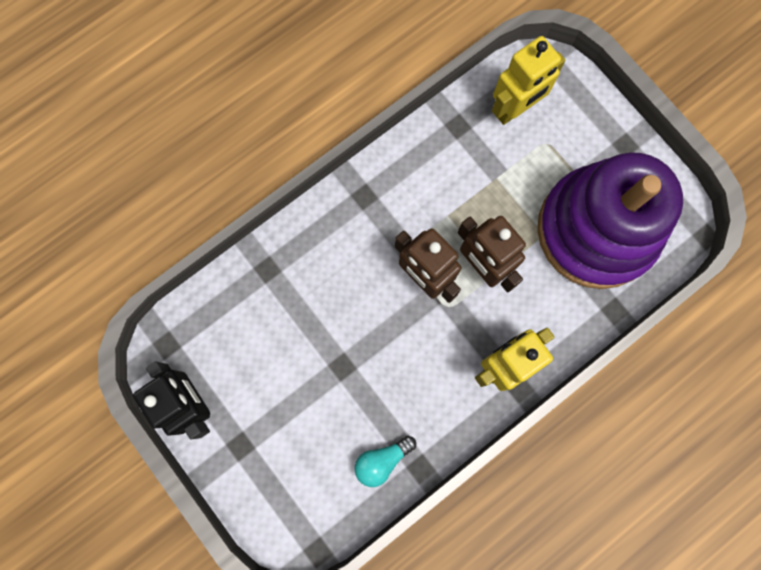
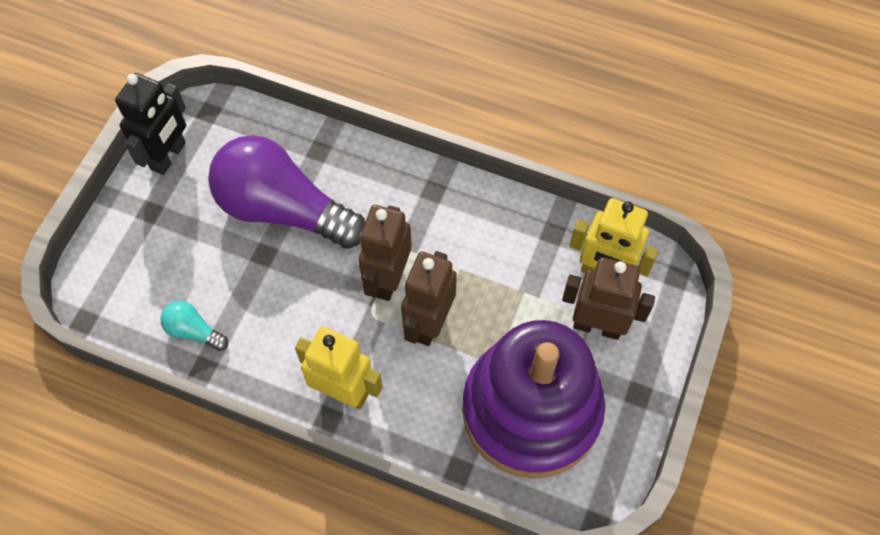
camera: 60 degrees right, 15 degrees down
none -> purple light bulb [208,135,365,249]
none -> brown robot [562,257,655,340]

